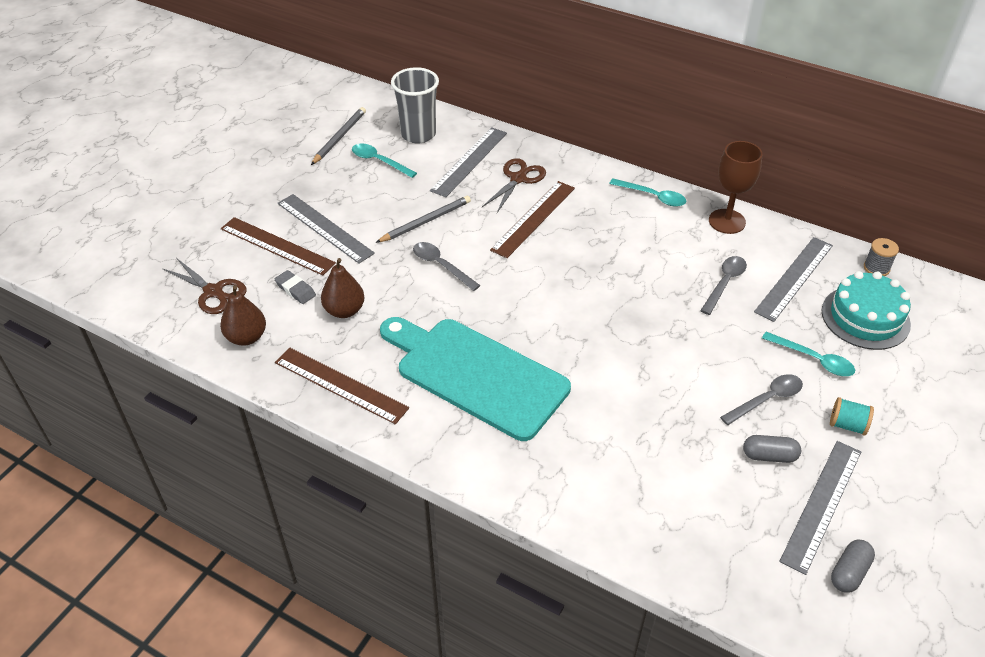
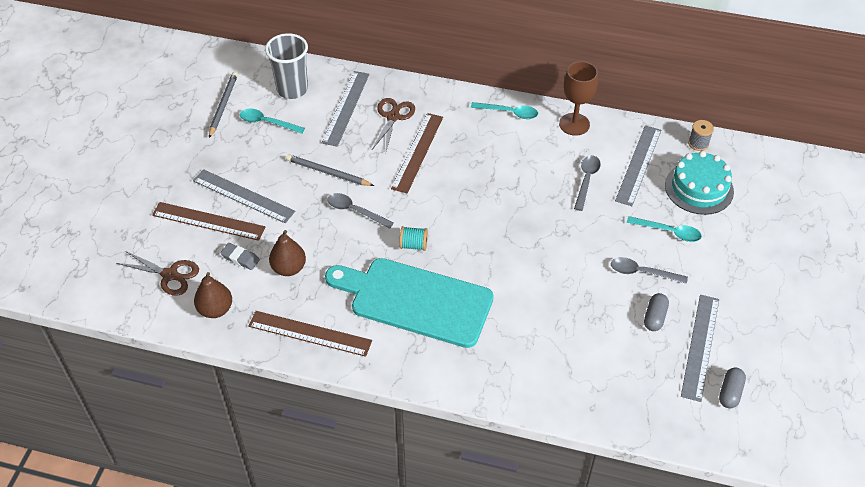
camera: 15 degrees left, 5 degrees up
grey pencil [376,196,471,243] -> grey pencil turned 105 degrees counterclockwise [286,155,374,186]
grey spoon [720,374,803,425] -> grey spoon turned 120 degrees counterclockwise [611,257,688,284]
grey capsule [743,435,801,463] -> grey capsule turned 60 degrees counterclockwise [644,293,669,331]
turquoise spool [830,397,874,436] -> turquoise spool moved to [399,226,428,251]

